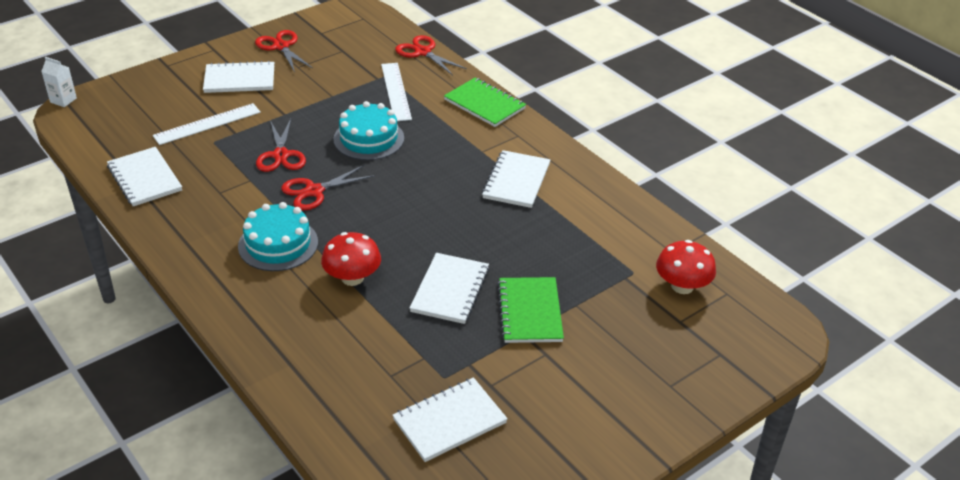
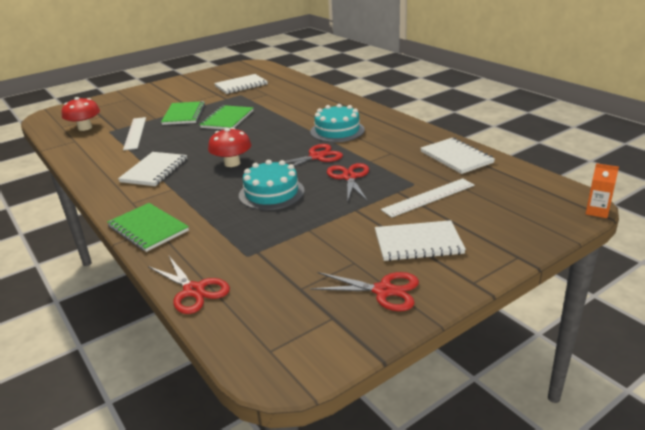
camera: 175 degrees left, 10 degrees down
white carton [41,57,77,107] -> orange carton [586,163,619,218]
red scissors [255,30,313,72] -> red scissors turned 45 degrees counterclockwise [311,272,419,311]
red mushroom [321,232,381,286] -> red mushroom moved to [208,128,252,167]
white ruler [381,63,412,121] -> white ruler moved to [123,117,146,150]
white notebook [410,253,489,324] -> green notebook [199,105,254,130]

